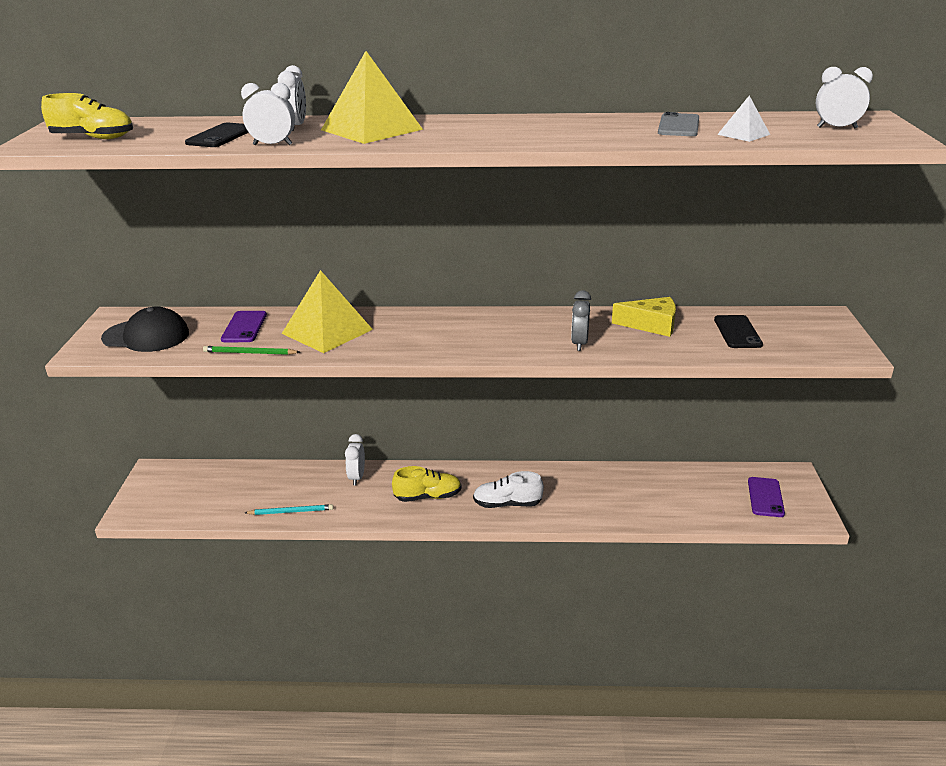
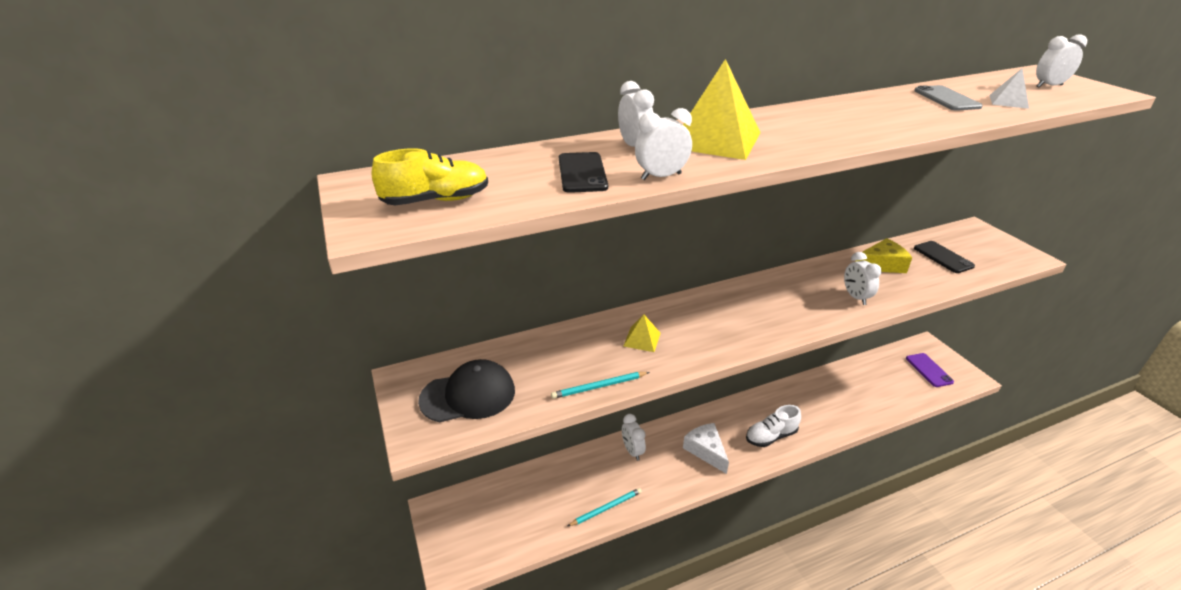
camera: 25 degrees left, 5 degrees up
green pencil [203,346,300,355] -> turquoise pencil [551,372,650,399]
purple phone [221,311,267,342] -> none
yellow pyramid [282,270,373,353] -> yellow pyramid [624,314,661,352], size x0.49
yellow shoe [392,466,462,502] -> white cheese [683,423,729,474]
grey clock [571,290,591,351] -> white clock [844,252,882,305]

